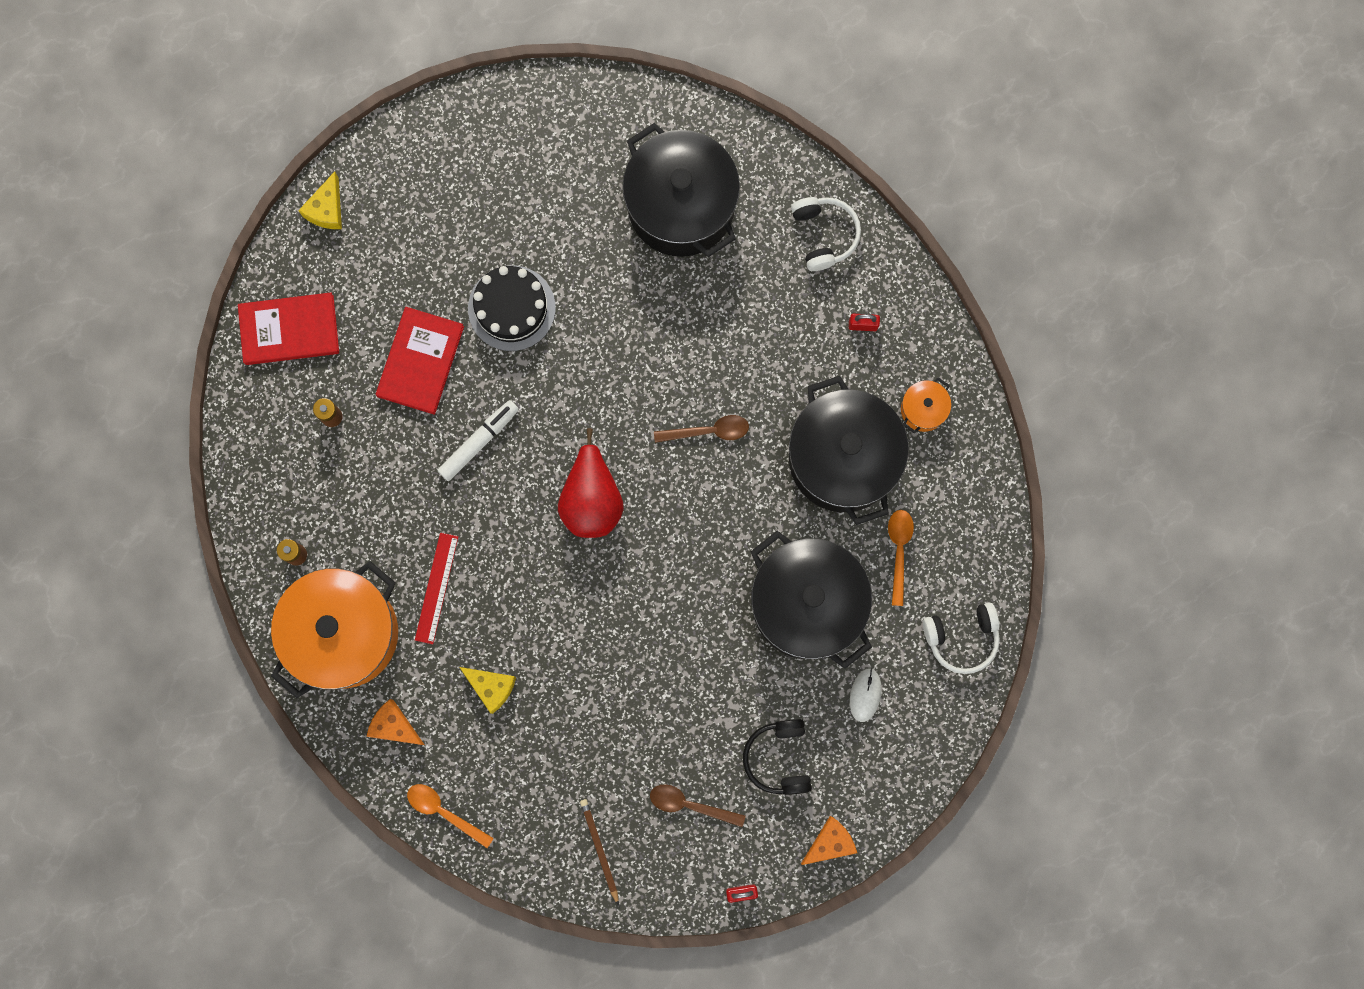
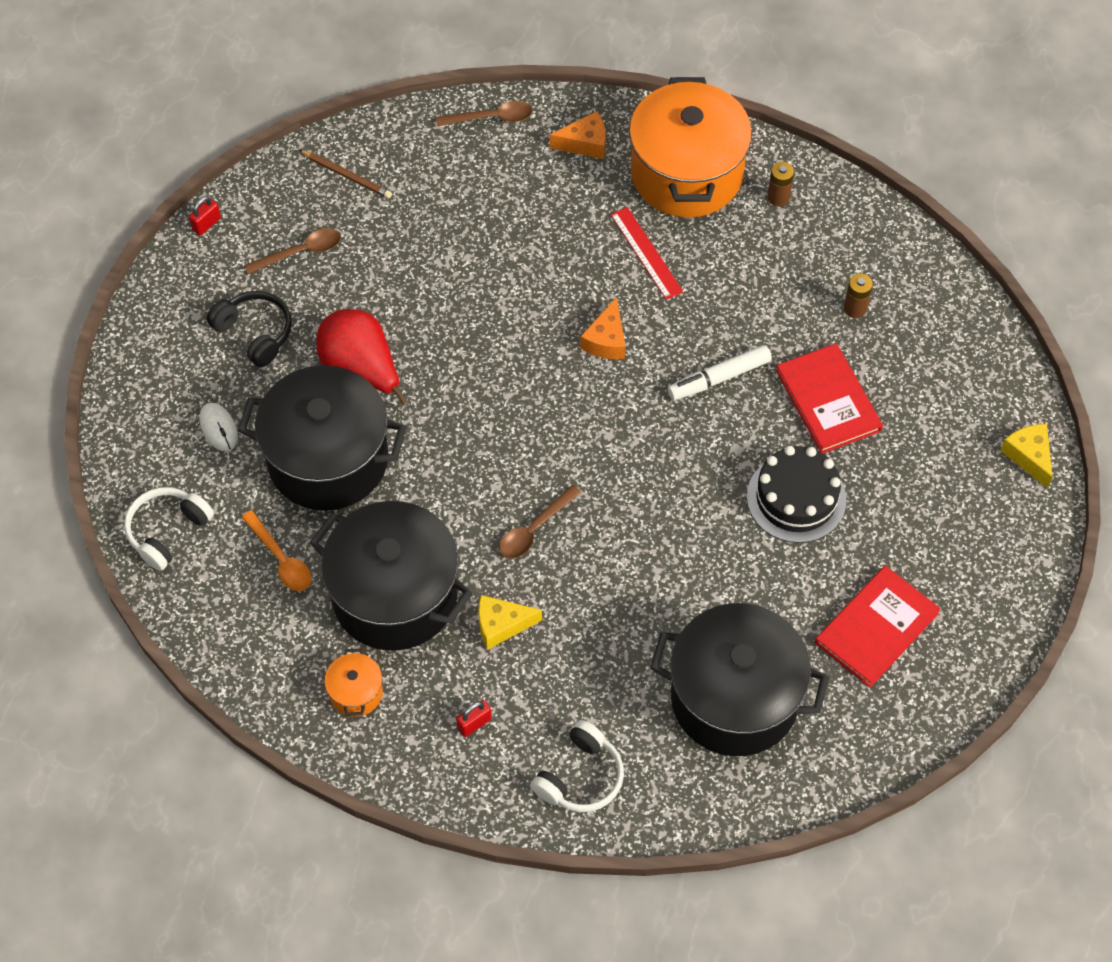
camera: 140 degrees right, 20 degrees down
red book [238,292,339,365] -> red book moved to [815,566,941,688]
orange spoon [407,784,494,848] -> brown spoon [436,101,533,126]
white marker [437,400,519,481] -> white marker turned 60 degrees clockwise [668,345,772,400]
yellow cheese [460,667,516,714] -> yellow cheese moved to [478,595,542,650]
red pear [558,428,624,538] -> red pear moved to [316,309,408,405]
white headphones [791,197,861,271] -> white headphones turned 90 degrees counterclockwise [531,720,624,812]
orange cheese [801,816,857,865] -> orange cheese moved to [580,297,626,359]

